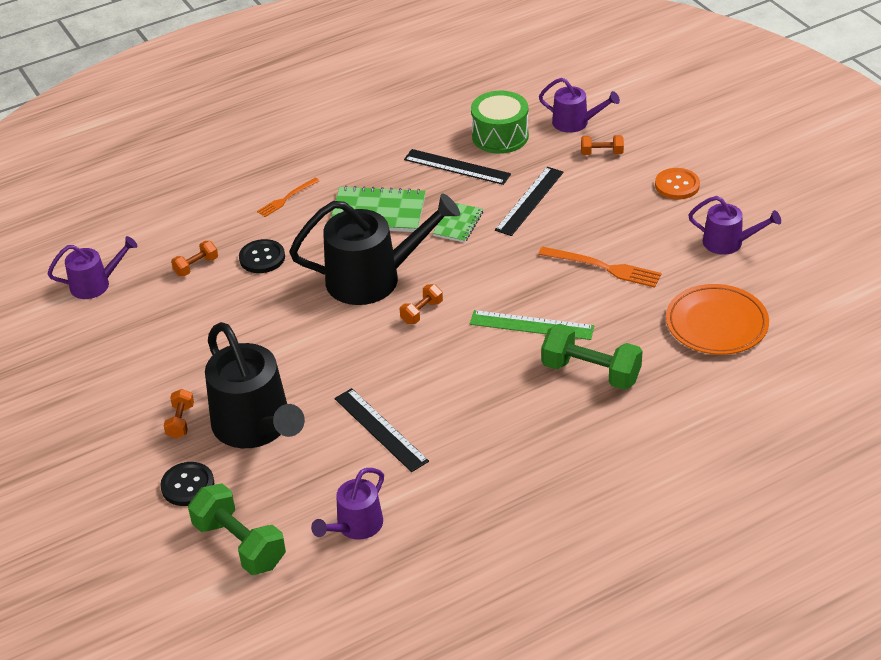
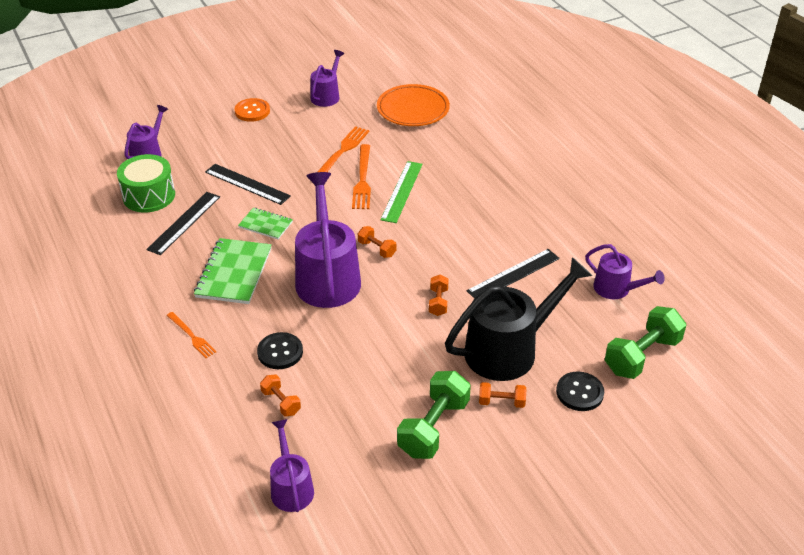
camera: 90 degrees left, 0 degrees up
black watering can [289,193,460,305] -> purple watering can [295,172,361,308]
green dumbbell [541,324,642,390] -> green dumbbell moved to [397,371,471,459]
orange dumbbell [581,135,624,155] -> orange dumbbell moved to [429,275,449,316]
none -> orange fork [352,144,371,209]

